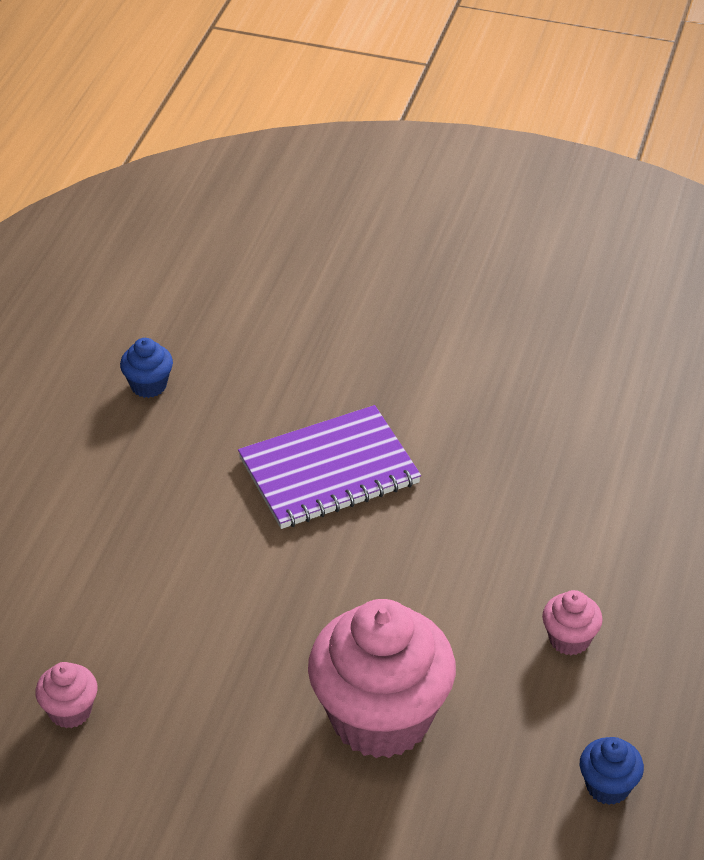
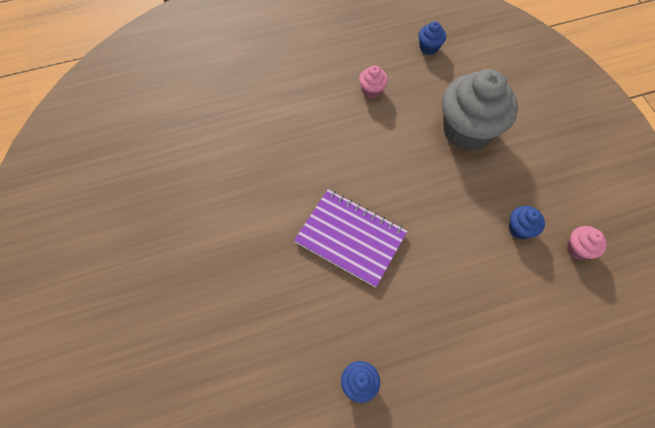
camera: 125 degrees left, 20 degrees up
pink cupcake [308,599,456,758] -> grey cupcake [442,69,518,151]
none -> blue cupcake [509,206,545,239]

